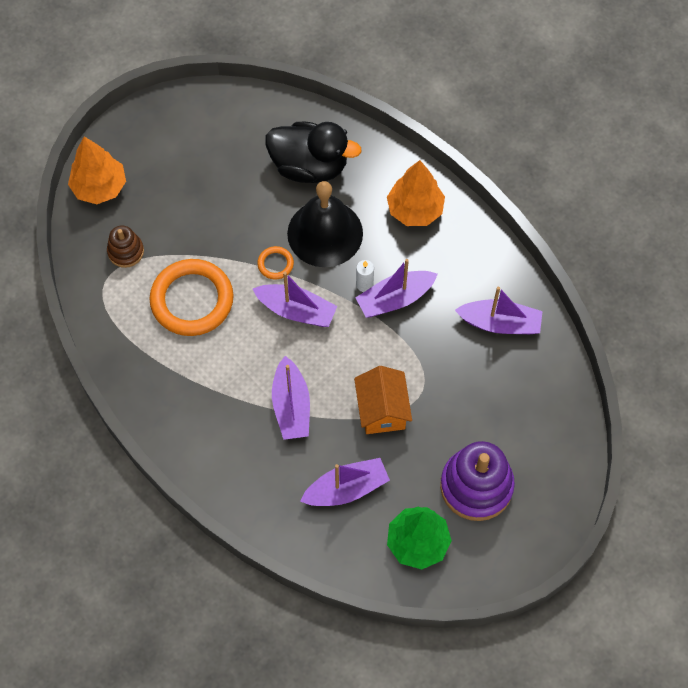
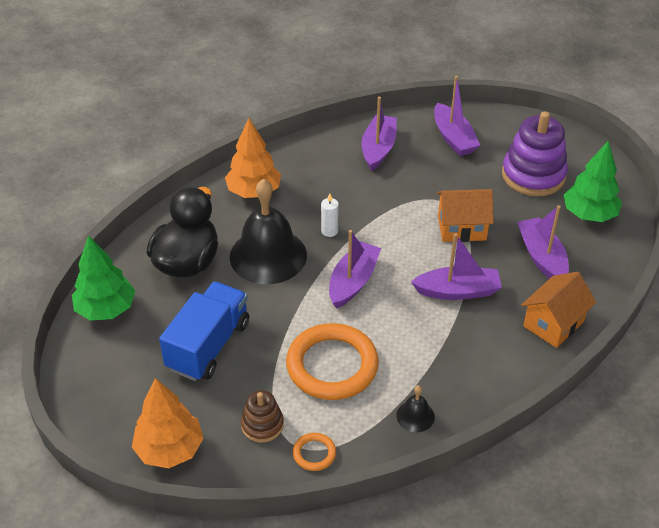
camera: 85 degrees left, 20 degrees down
orange ring [257,246,294,279] -> orange ring moved to [293,433,336,471]
purple boat [355,259,438,318] -> purple boat moved to [434,76,480,156]
none -> green tree [72,235,136,321]
none -> blue truck [159,282,249,381]
none -> black bell [396,385,435,432]
none -> orange house [521,272,596,348]

